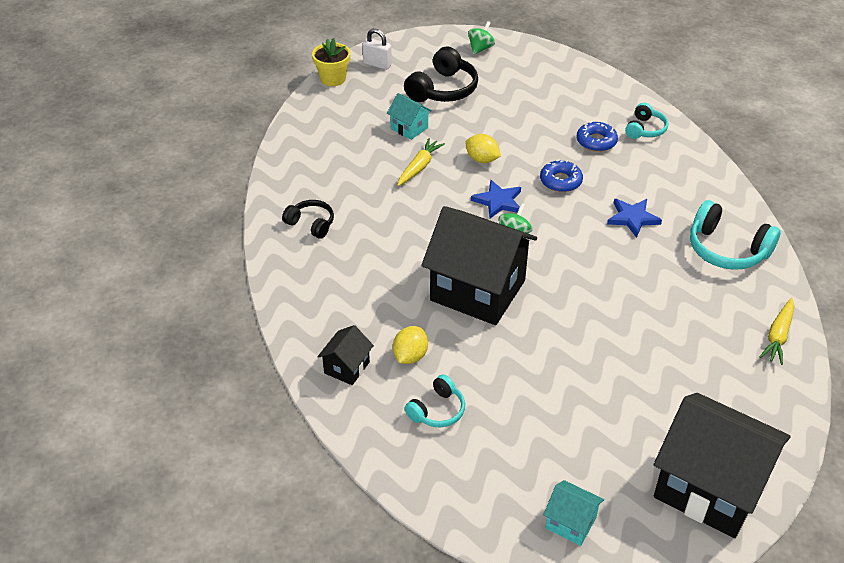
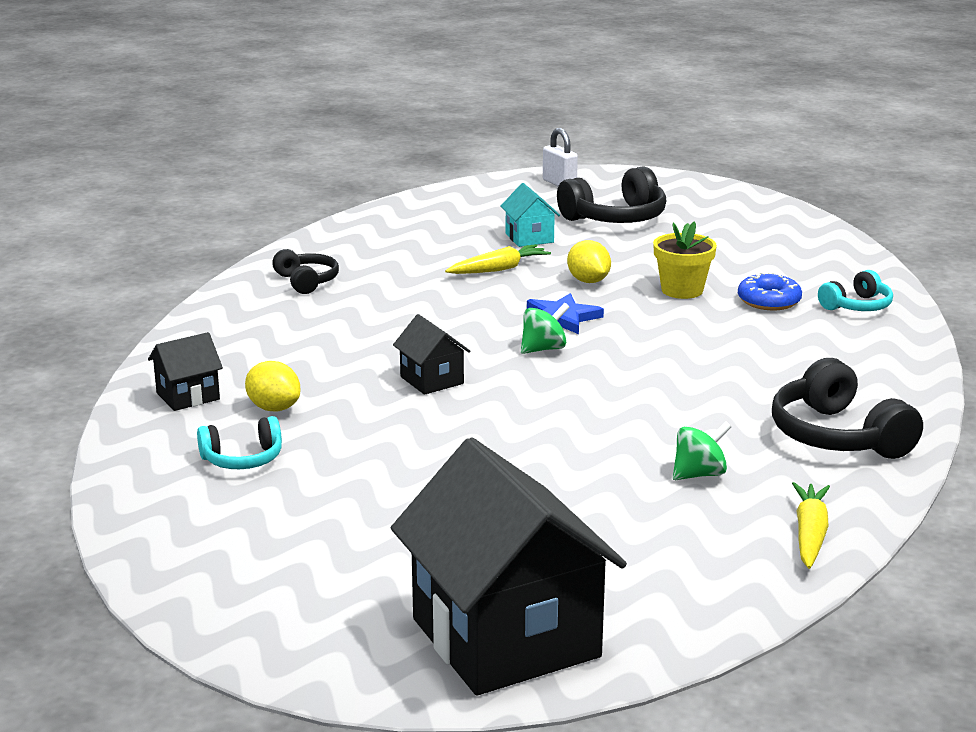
camera: 30 degrees right, 20 degrees down
yellow flower pot [312,38,351,86] -> yellow flower pot moved to [653,221,717,299]
yellow lemon [393,326,428,364] -> yellow lemon turned 75 degrees clockwise [245,361,301,412]
black house [421,206,537,325] -> black house [393,314,470,395], size x0.44
green spinning top [468,21,495,55] -> green spinning top moved to [673,421,731,480]
blue donut [540,159,583,192] -> none
turquoise house [543,480,604,546] -> none
blue star [607,199,662,238] -> none
turquoise headphones [690,200,781,270] -> black headphones [772,358,923,459]
yellow carrot [760,298,794,365] -> yellow carrot turned 135 degrees clockwise [792,482,830,569]

